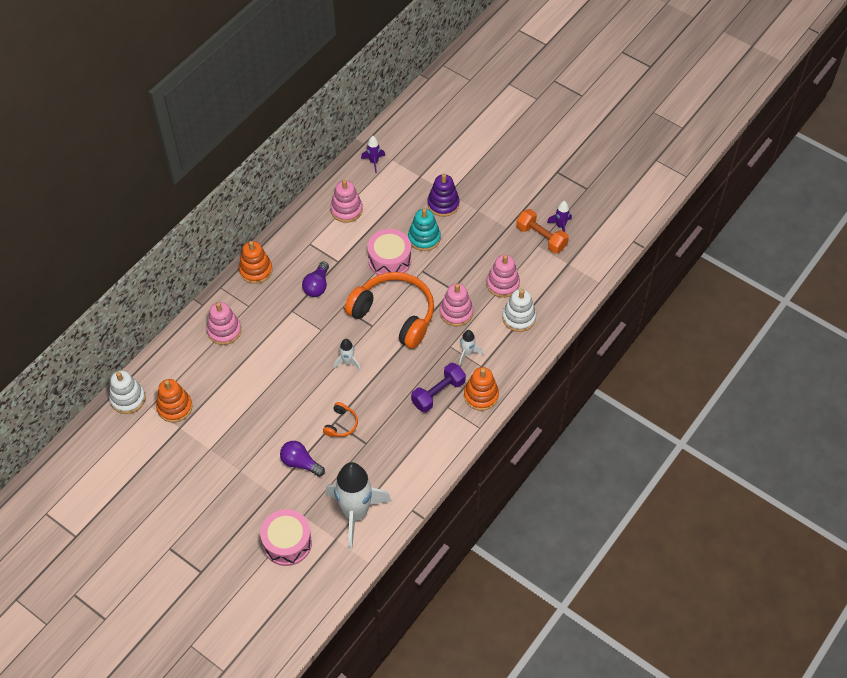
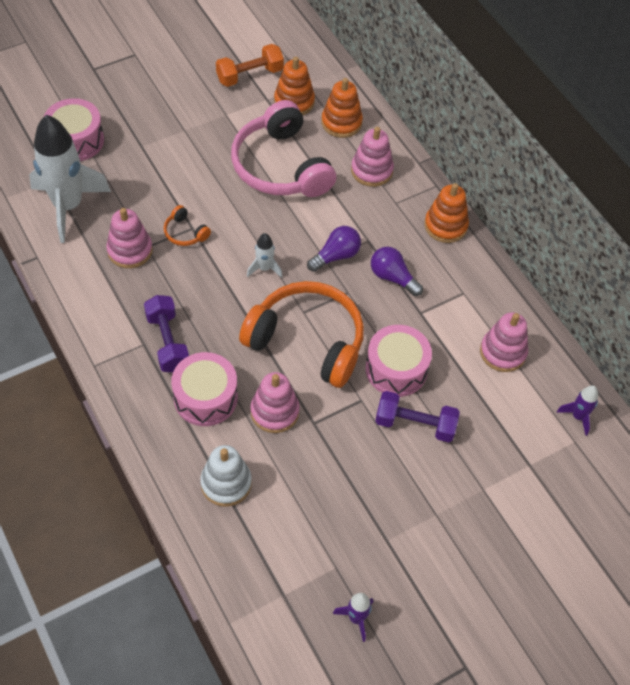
camera: 110 degrees right, 0 degrees up
white stacking toy [109,371,145,414] -> none
purple light bulb [280,441,325,477] -> purple light bulb moved to [307,226,361,272]
orange headphones [345,272,434,349] -> orange headphones turned 120 degrees counterclockwise [239,281,364,388]
turquoise stacking toy [408,208,441,251] -> purple dumbbell [375,391,460,442]
purple stacking toy [428,174,459,217] -> none
white rocket [459,330,483,365] -> pink drum [171,352,238,426]
orange stacking toy [464,367,499,411] -> orange stacking toy moved to [321,78,363,138]
pink stacking toy [486,255,520,298] -> pink stacking toy moved to [106,208,153,268]
orange dumbbell [516,209,569,253] -> orange dumbbell moved to [216,44,284,87]
none -> pink headphones [231,100,336,197]

